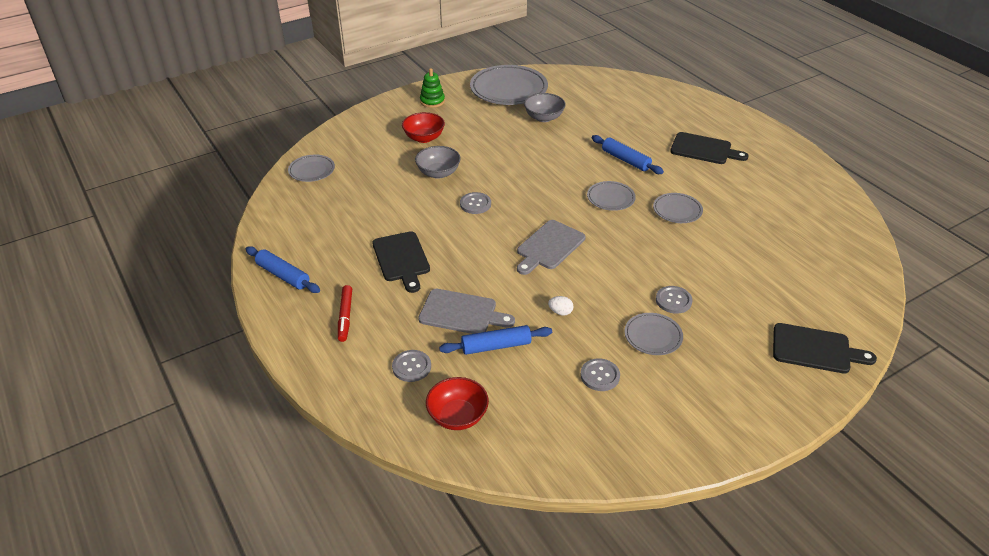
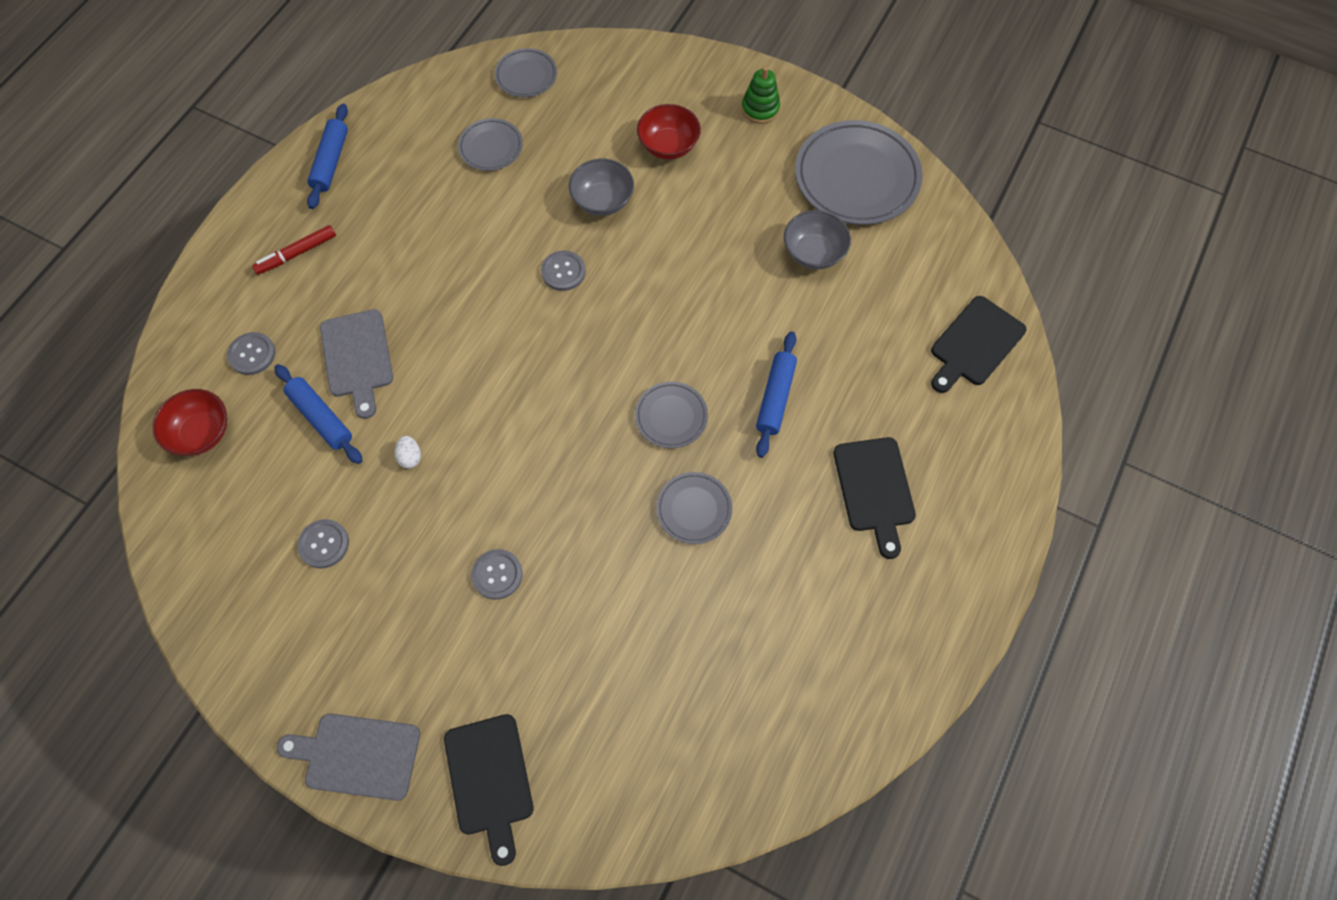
camera: 60 degrees right, 25 degrees up
black cutting board [372,231,430,293] -> black cutting board moved to [931,296,1026,393]
grey cutting board [517,220,586,275] -> grey cutting board moved to [277,714,420,801]
grey plate [625,313,683,355] -> grey plate moved to [458,118,523,171]

